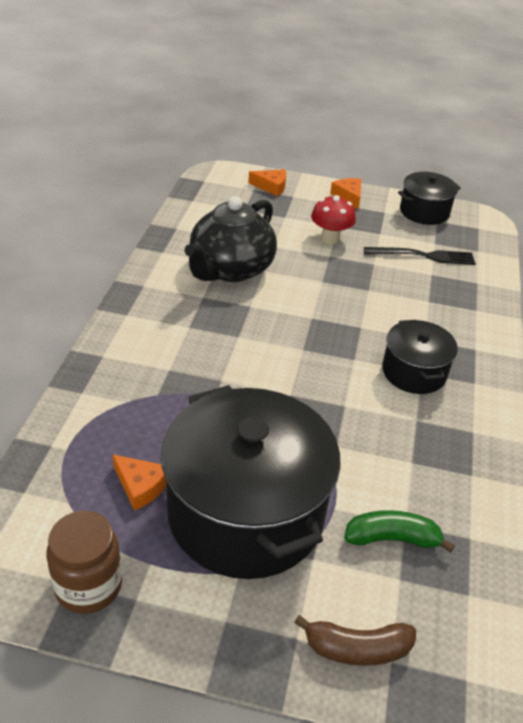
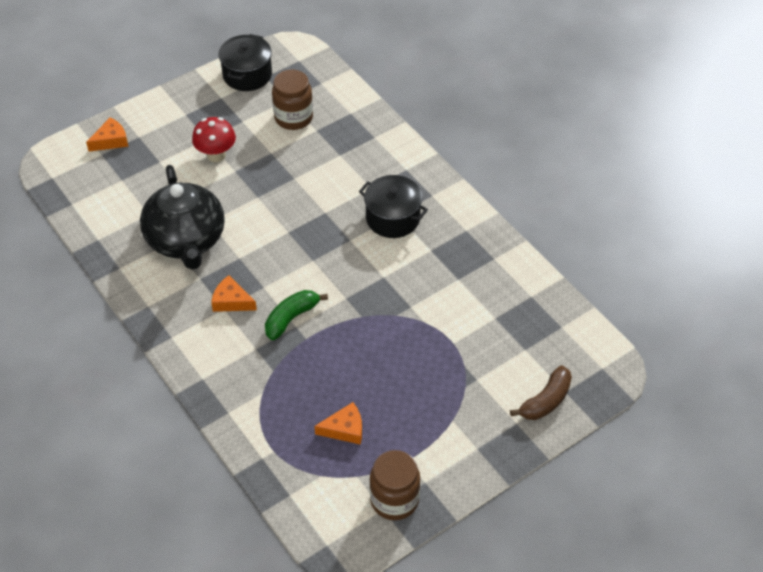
camera: 45 degrees left, 10 degrees up
black pot [161,385,341,579] -> none
orange cheese [330,178,361,209] -> orange cheese moved to [211,275,257,312]
green banana [344,510,455,553] -> green banana moved to [265,290,328,340]
black fork [364,247,476,265] -> brown jar [272,70,313,130]

